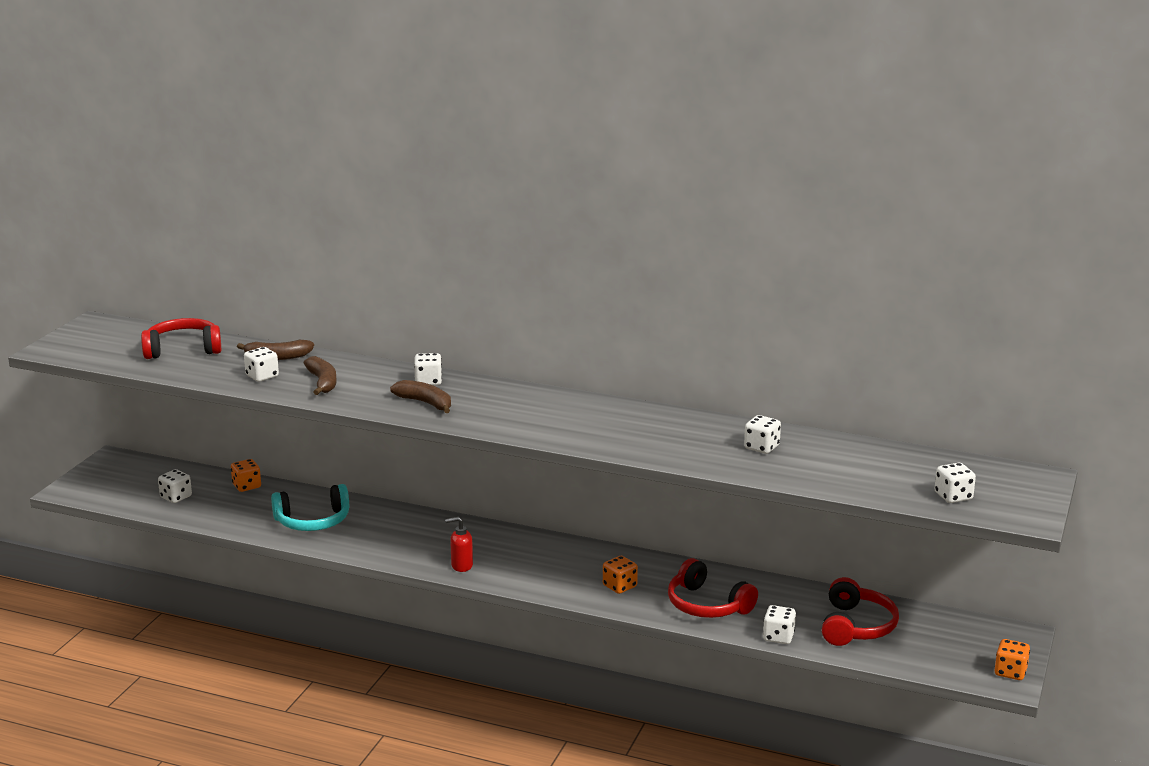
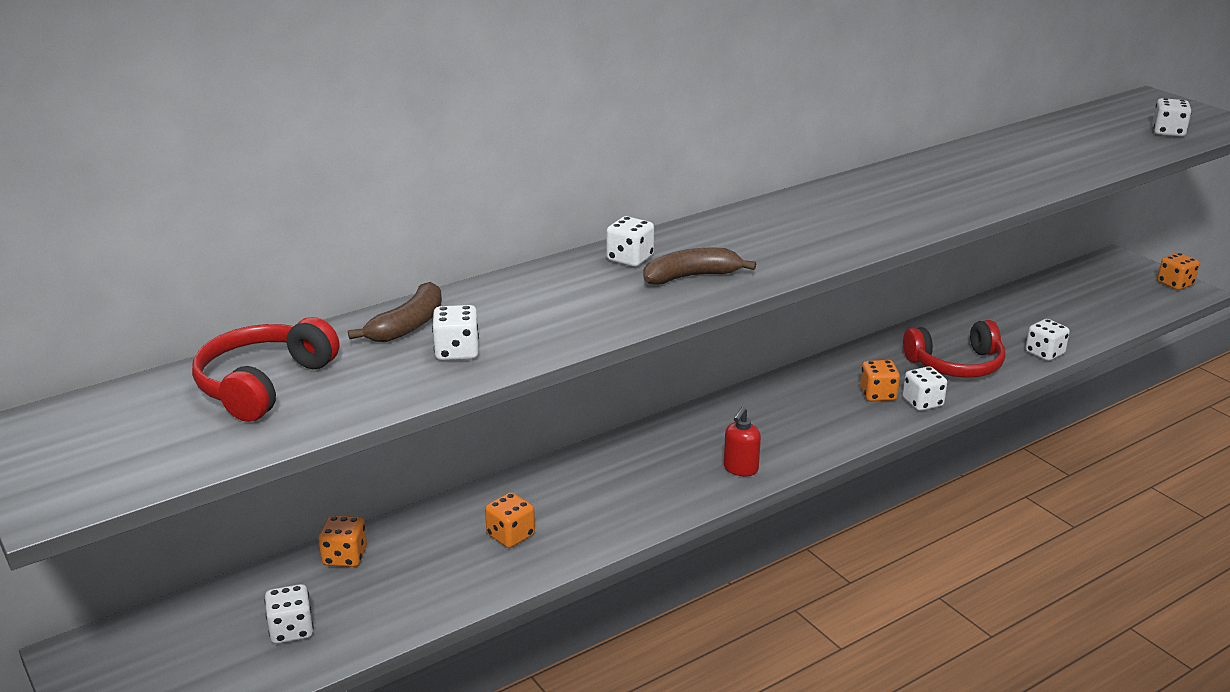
camera: 55 degrees left, 5 degrees up
turquoise headphones [271,484,349,531] -> orange dice [485,492,535,548]
brown banana [304,356,337,395] -> none
white dice [744,415,781,454] -> white dice moved to [902,366,947,411]
red headphones [822,577,899,646] -> none

